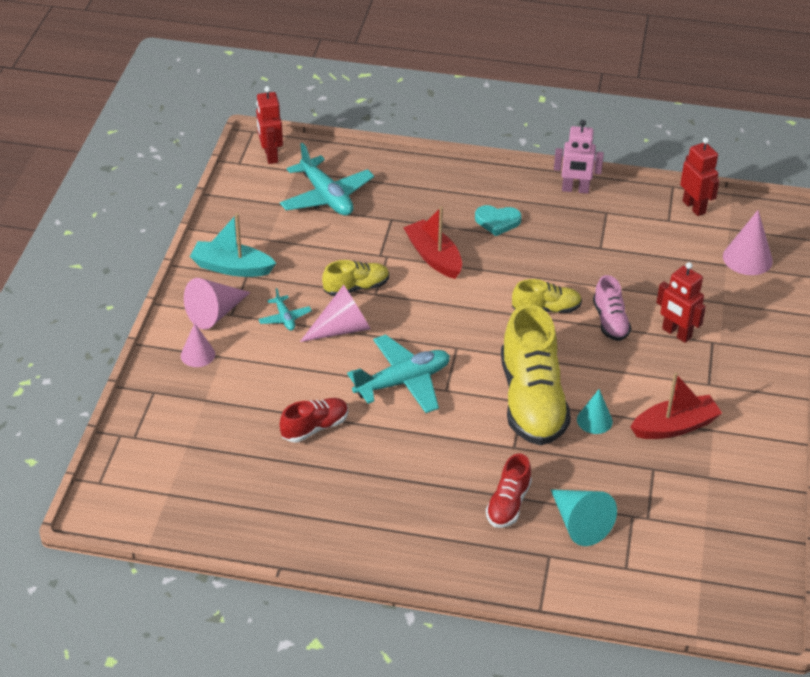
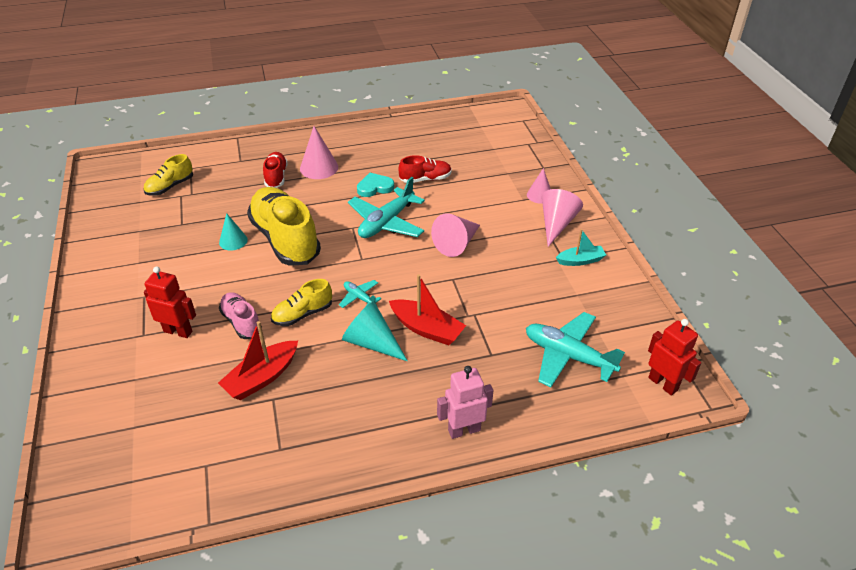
camera: 155 degrees right, 0 degrees up
turquoise boat [190,213,276,277] -> turquoise boat [556,229,606,266], size x0.66
turquoise plane [258,288,312,331] -> turquoise plane moved to [339,280,381,308]
red shoe [280,398,348,442] -> red shoe turned 135 degrees counterclockwise [399,155,452,183]
yellow shoe [322,260,389,296] -> yellow shoe moved to [143,154,193,196]
turquoise heart [475,205,522,236] -> turquoise heart moved to [357,173,394,197]
turquoise cone [551,489,617,546] -> turquoise cone moved to [342,301,408,361]
pink robot [554,120,604,194] -> pink robot moved to [437,366,493,439]
red boat [631,373,722,439] -> red boat moved to [218,321,298,400]
red robot [680,137,719,216] -> none
pink cone [723,210,773,275] -> pink cone moved to [300,126,338,179]

